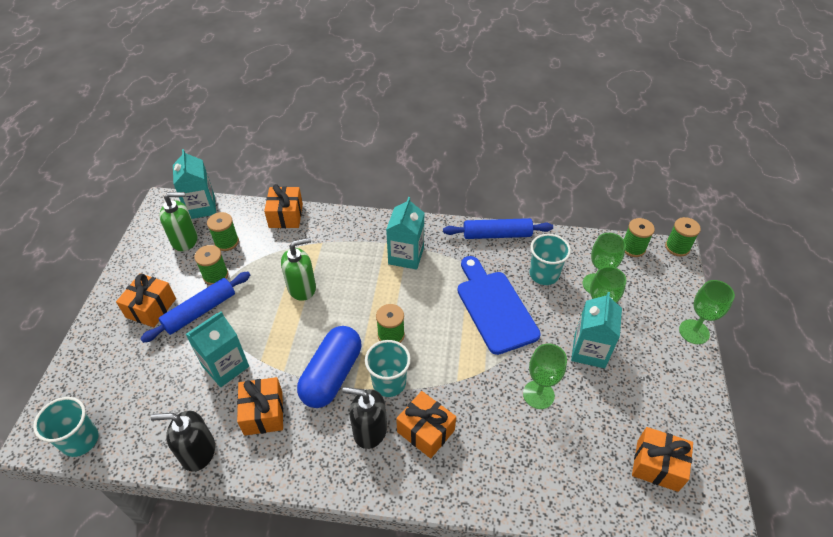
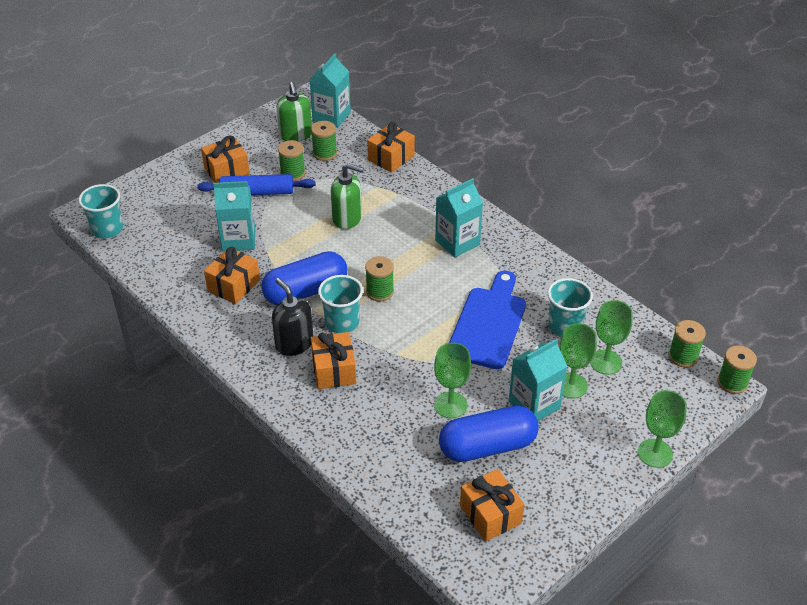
camera: 40 degrees right, 5 degrees down
black soap dispenser [151,410,215,472] -> none
green soap dispenser [159,192,198,251] -> green soap dispenser turned 45 degrees clockwise [277,82,312,142]
blue rolling pin [443,218,553,239] -> none
none -> blue capsule [439,405,539,462]

